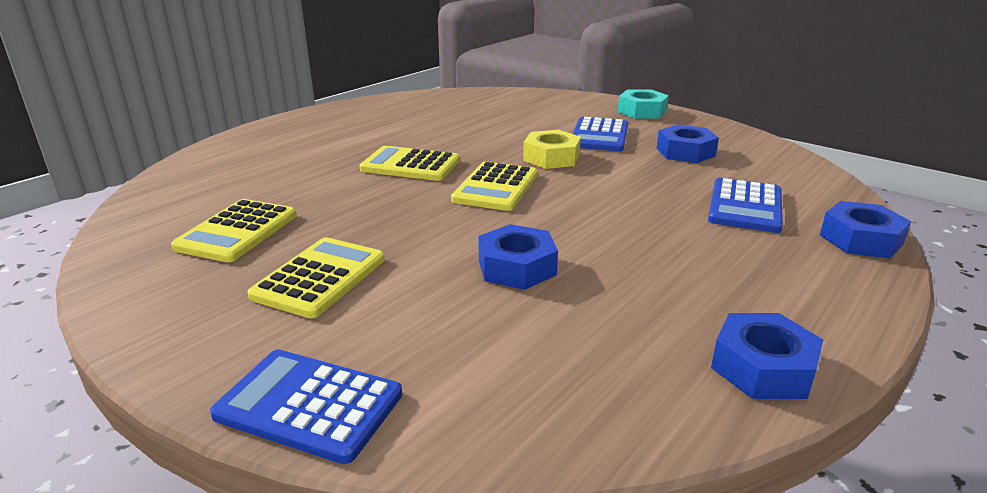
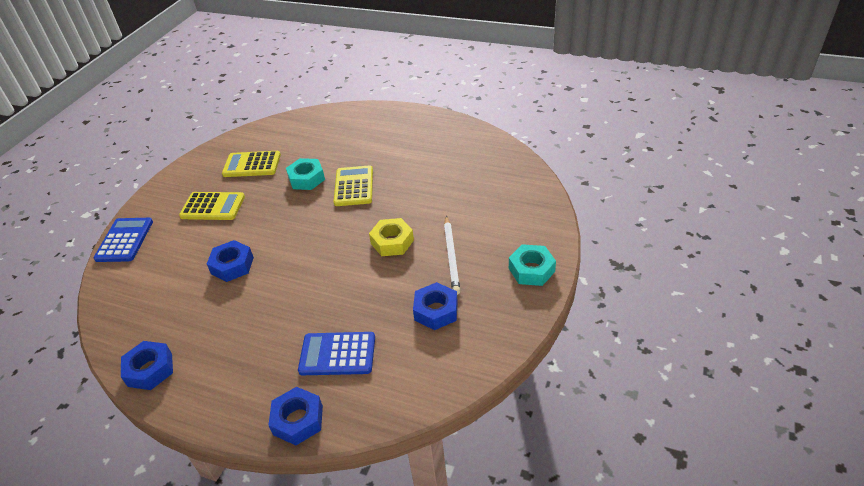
camera: 75 degrees right, 15 degrees up
yellow calculator [451,161,537,211] -> none
blue calculator [573,117,628,151] -> white pencil [444,216,460,295]
none -> turquoise nut [286,158,325,190]

